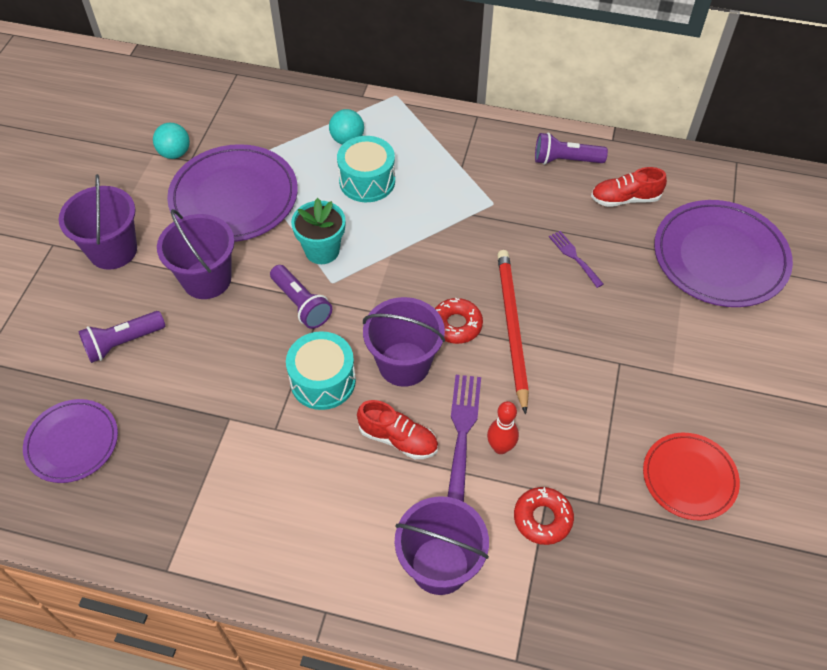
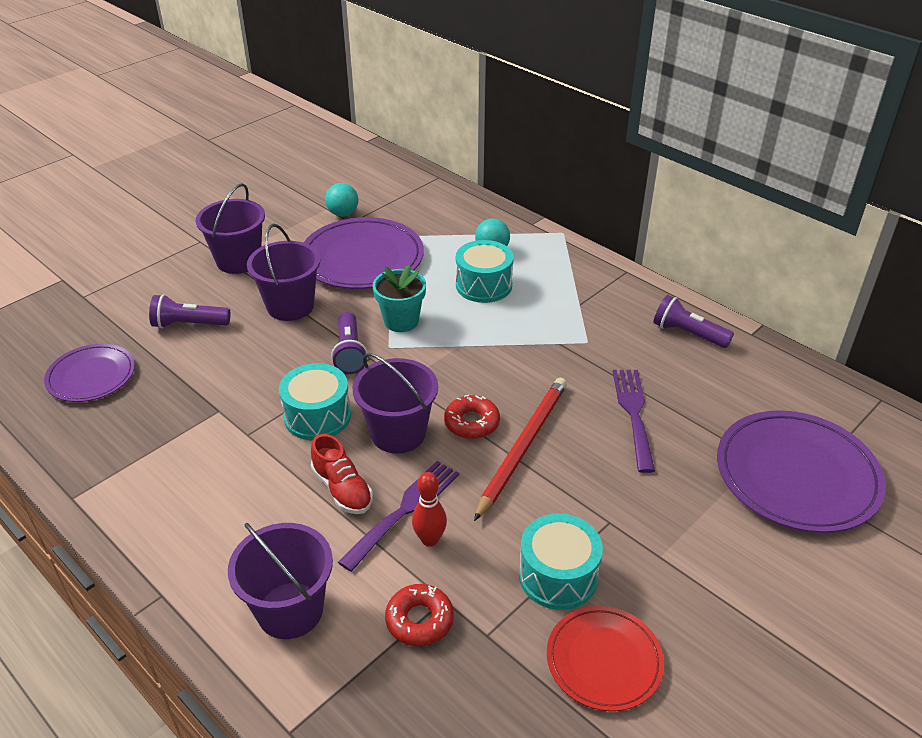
camera: 30 degrees right, 15 degrees down
purple fork [549,231,604,288] -> purple fork [613,370,655,473], size x1.66
red shoe [591,167,667,207] -> none
none -> turquoise drum [519,513,603,610]

